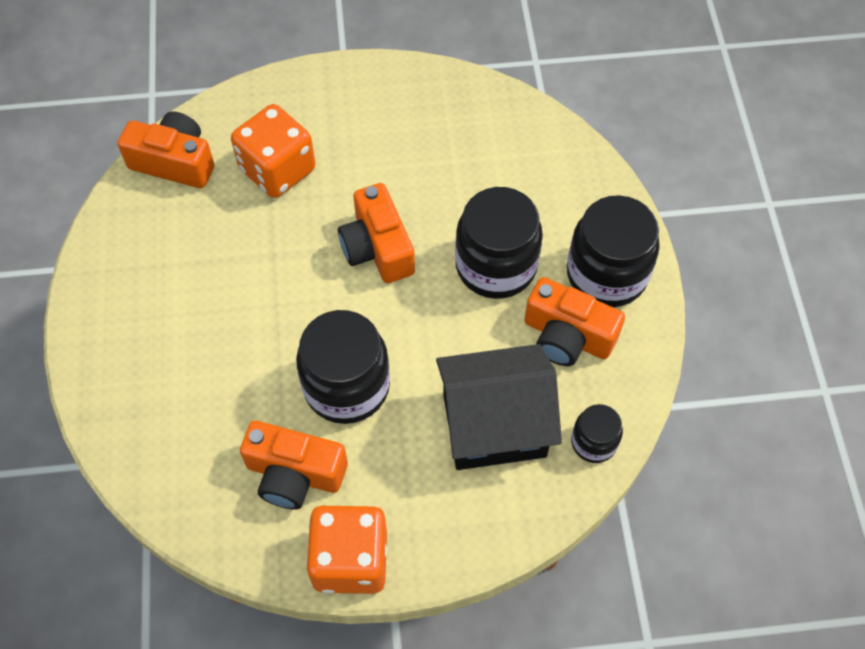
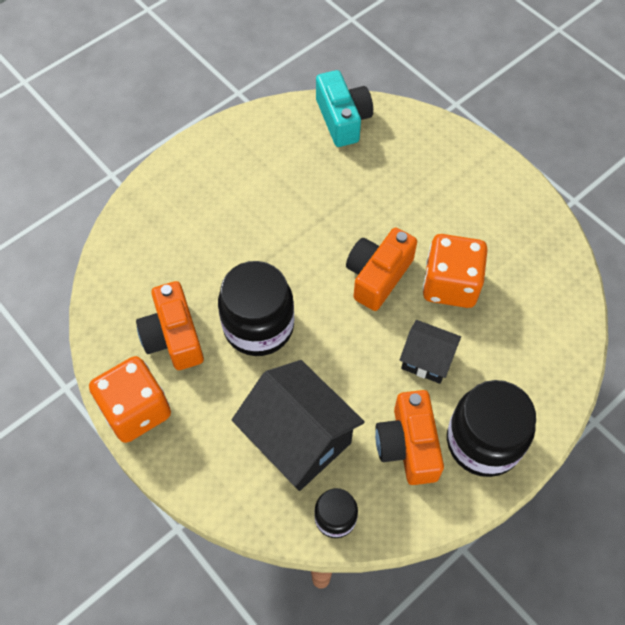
camera: 55 degrees right, 0 degrees up
orange camera [117,112,215,188] -> turquoise camera [316,70,373,147]
orange dice [231,104,315,198] -> orange dice moved to [423,234,488,308]
black jar [455,187,543,299] -> black house [400,320,461,384]

